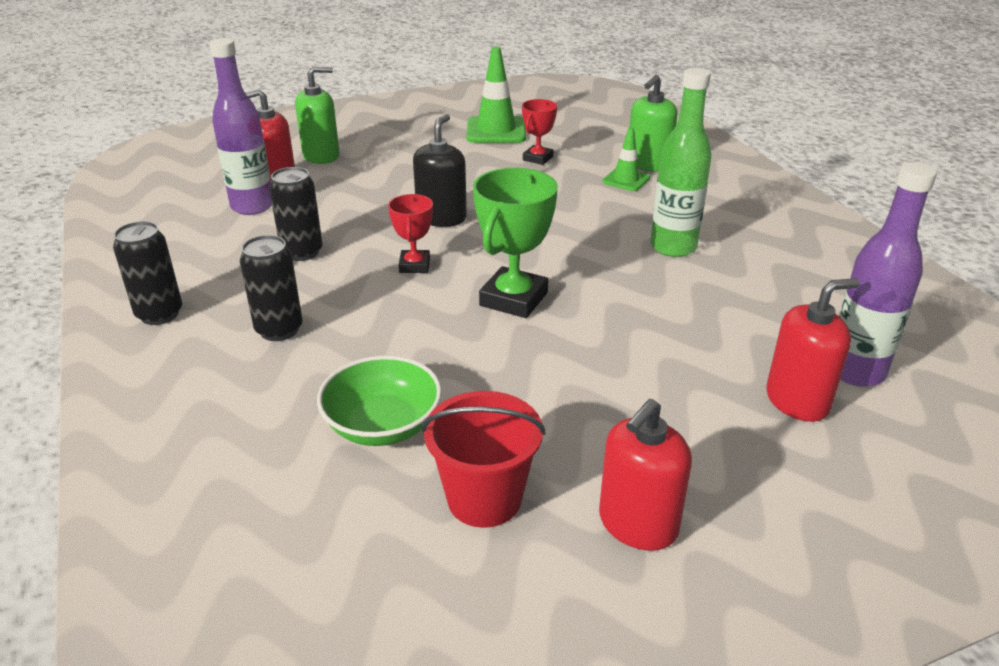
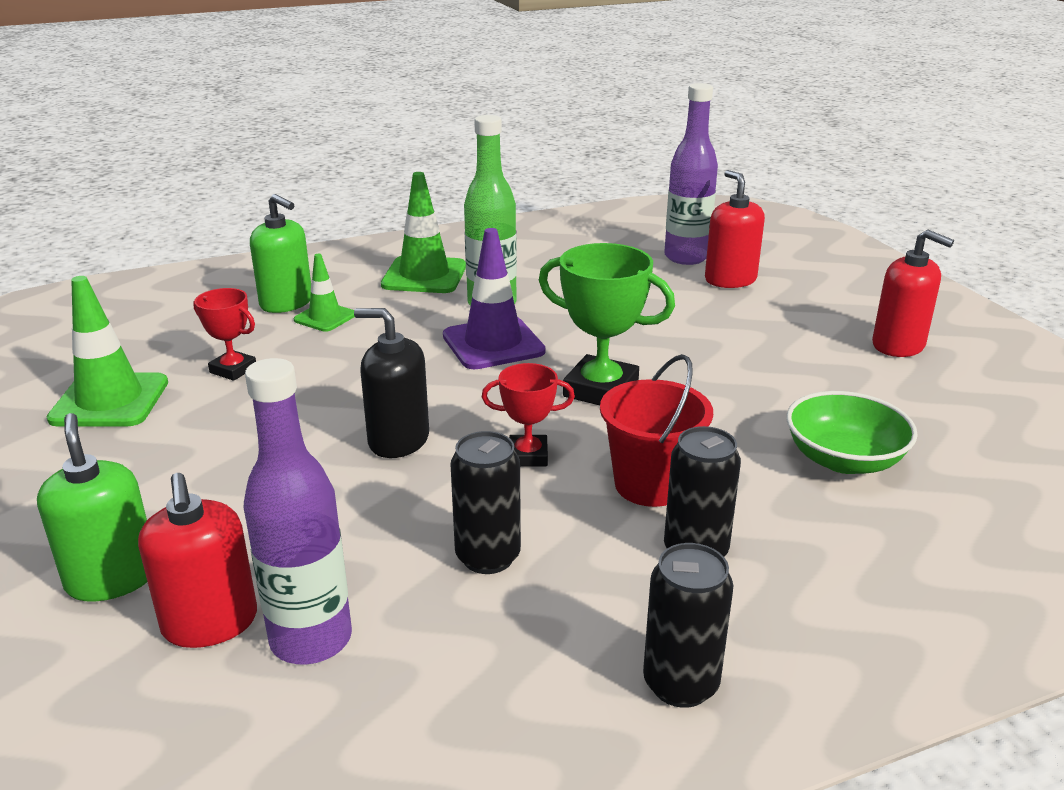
camera: 90 degrees left, 5 degrees down
red bucket [422,391,545,528] -> red bucket moved to [600,354,713,507]
none -> green traffic cone [381,172,466,293]
none -> purple traffic cone [443,228,546,369]

